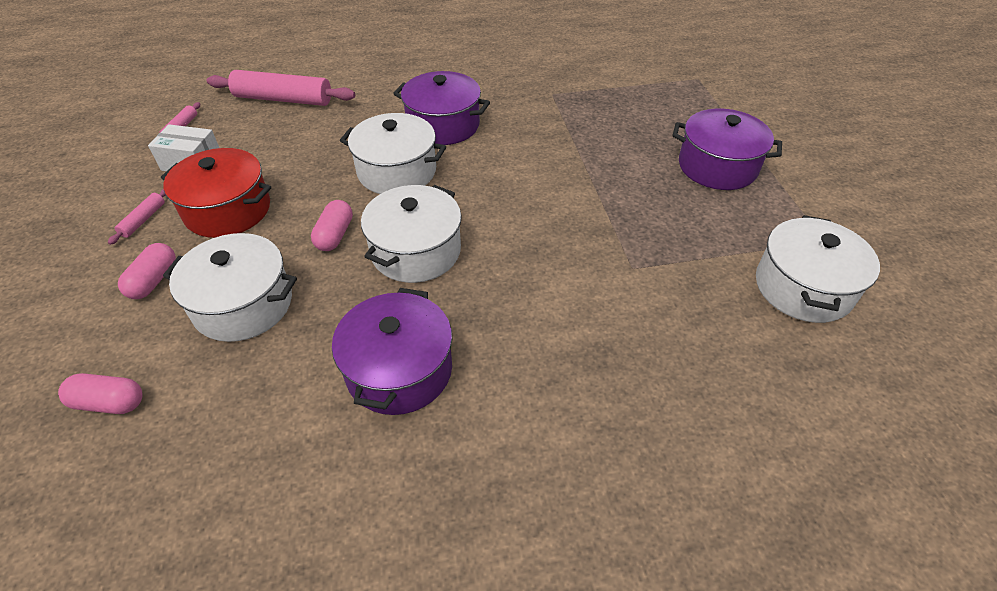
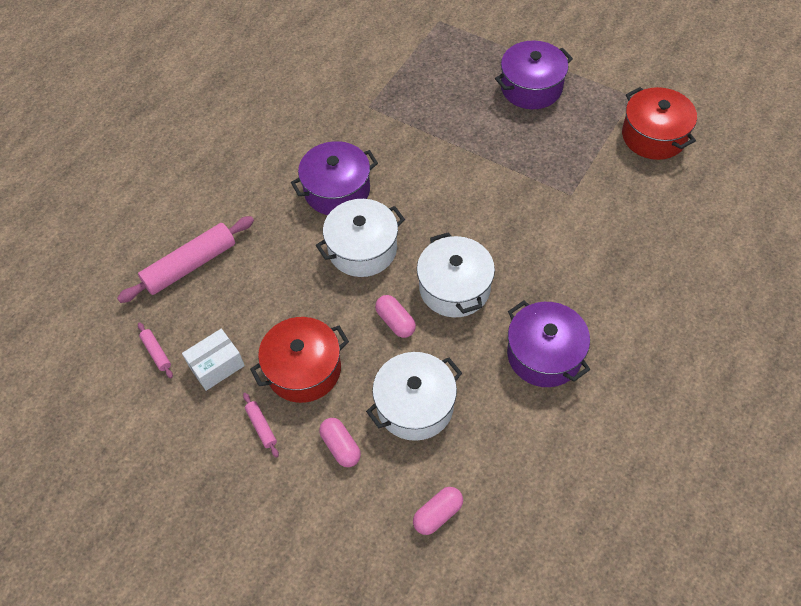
camera: 45 degrees left, 10 degrees up
white pot [756,215,880,323] -> red pot [622,87,697,160]

